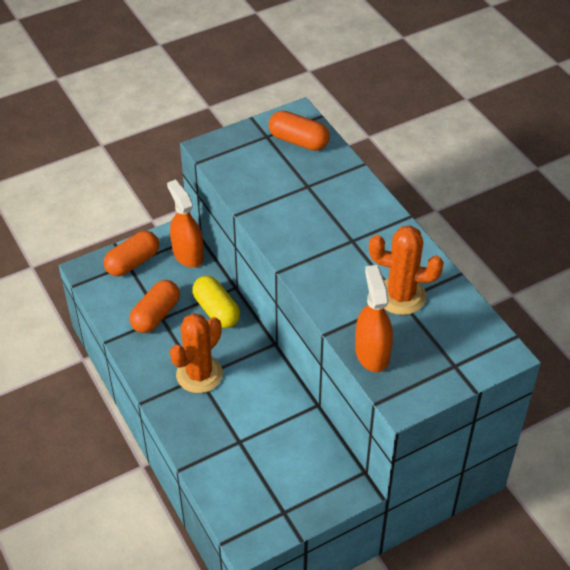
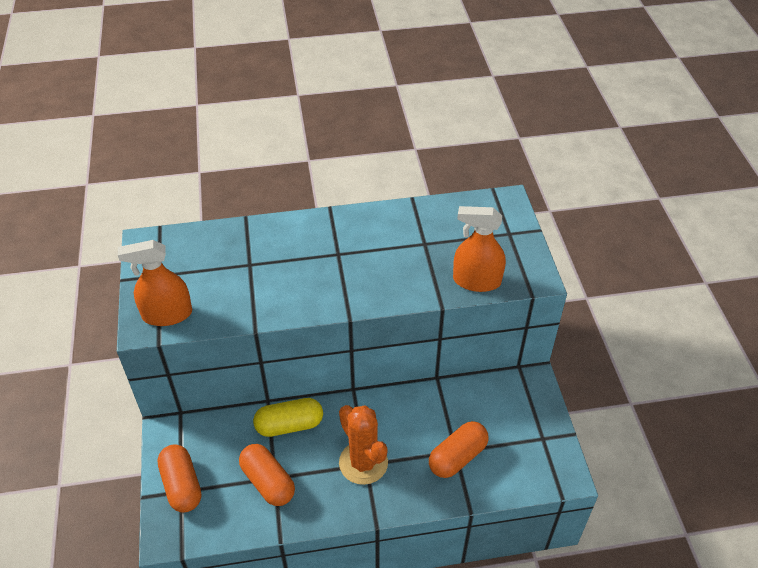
camera: 70 degrees left, 0 degrees up
orange spray bottle [167,179,204,268] -> orange spray bottle moved to [118,240,192,326]
orange capsule [269,110,329,151] -> orange capsule moved to [429,421,489,478]
orange cactus [369,225,444,315] -> none

